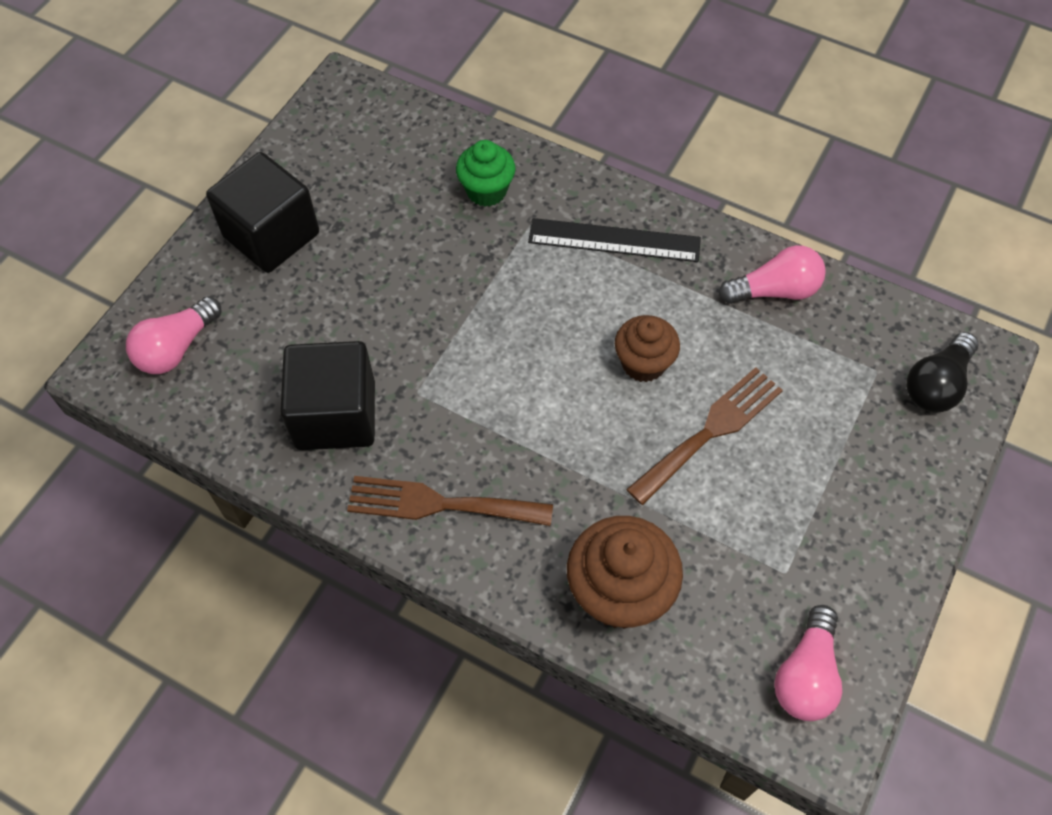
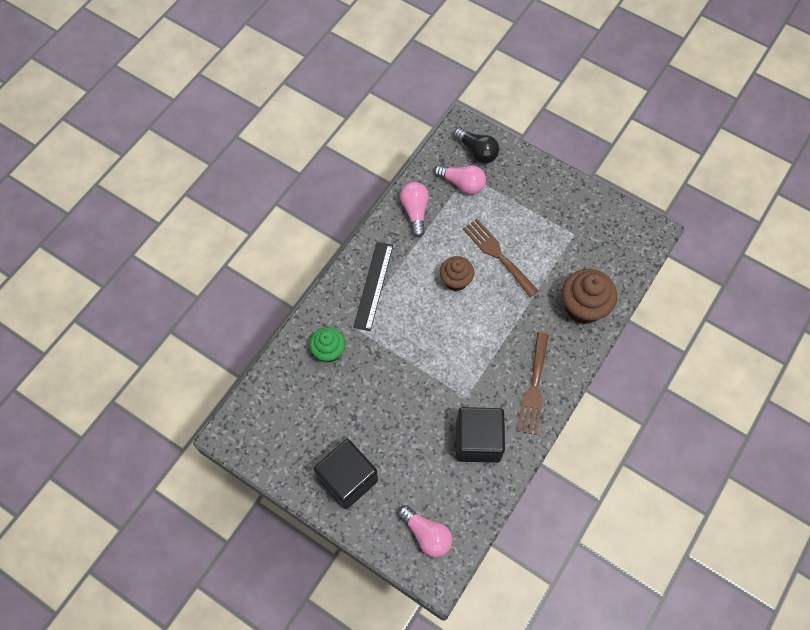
camera: 85 degrees left, 5 degrees up
pink light bulb [774,605,842,721] -> pink light bulb moved to [434,165,486,194]

